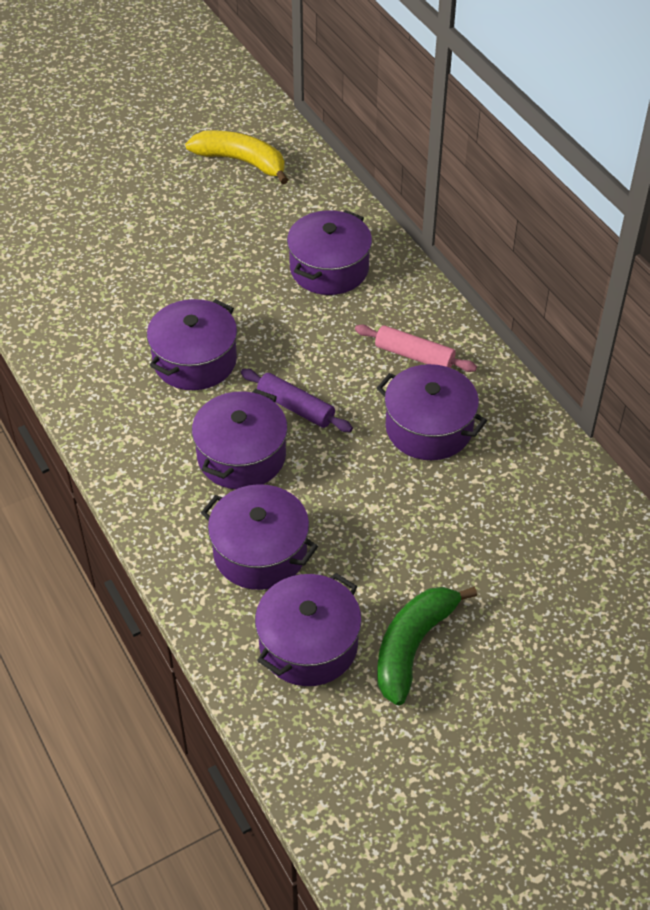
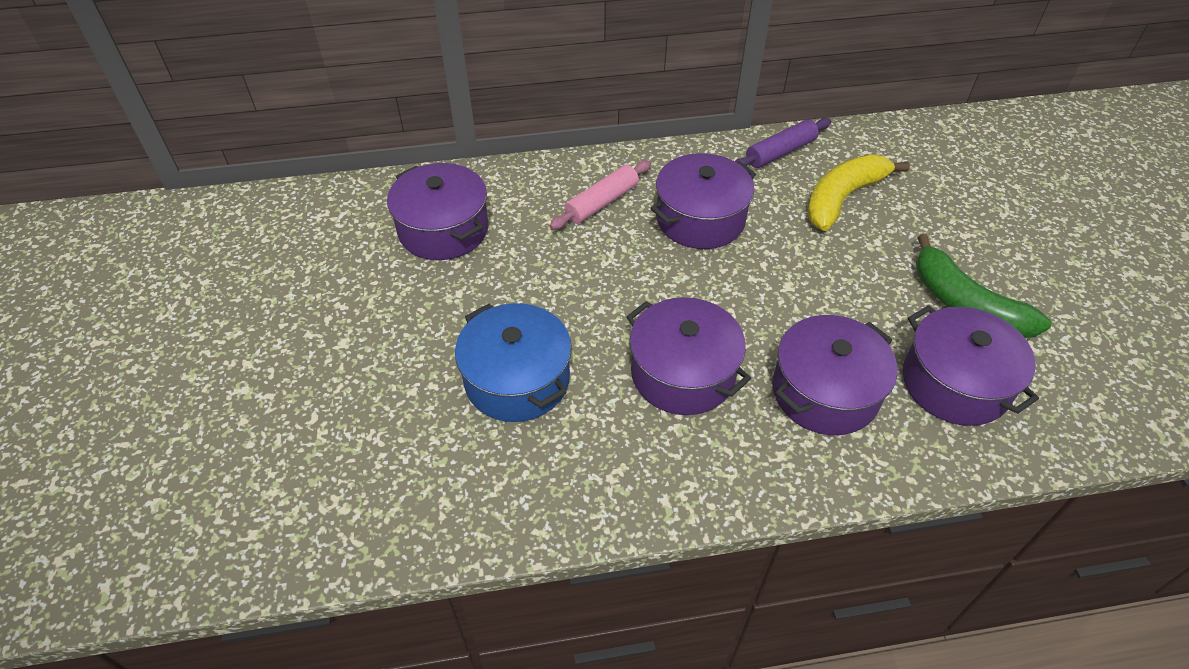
camera: 70 degrees left, 0 degrees up
purple pot [147,299,237,390] -> blue pot [455,303,572,422]
yellow banana [185,130,288,184] -> yellow banana moved to [807,155,910,231]
purple rolling pin [241,369,353,432] -> purple rolling pin moved to [735,118,831,168]

